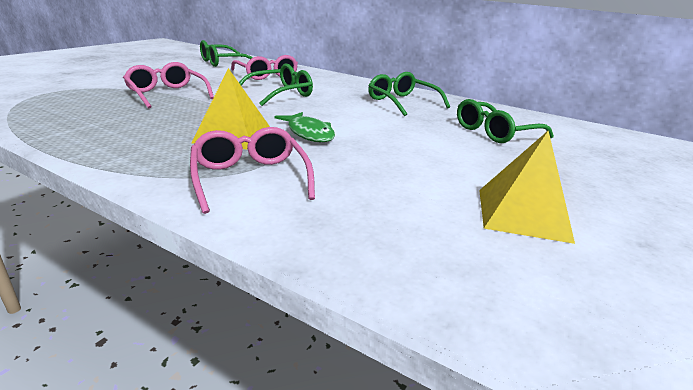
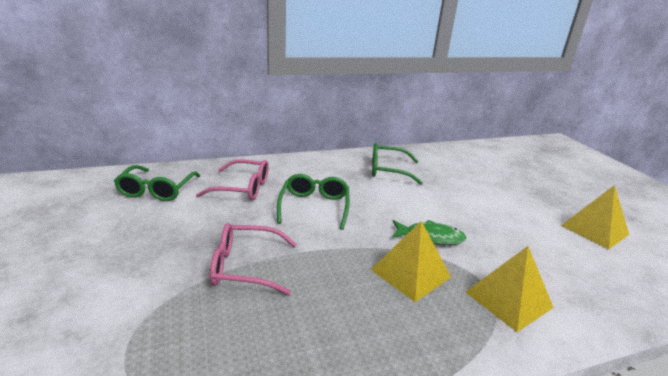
camera: 50 degrees left, 0 degrees up
pink glasses [190,127,315,214] -> yellow pyramid [466,246,554,332]
green glasses [457,99,554,143] -> none

